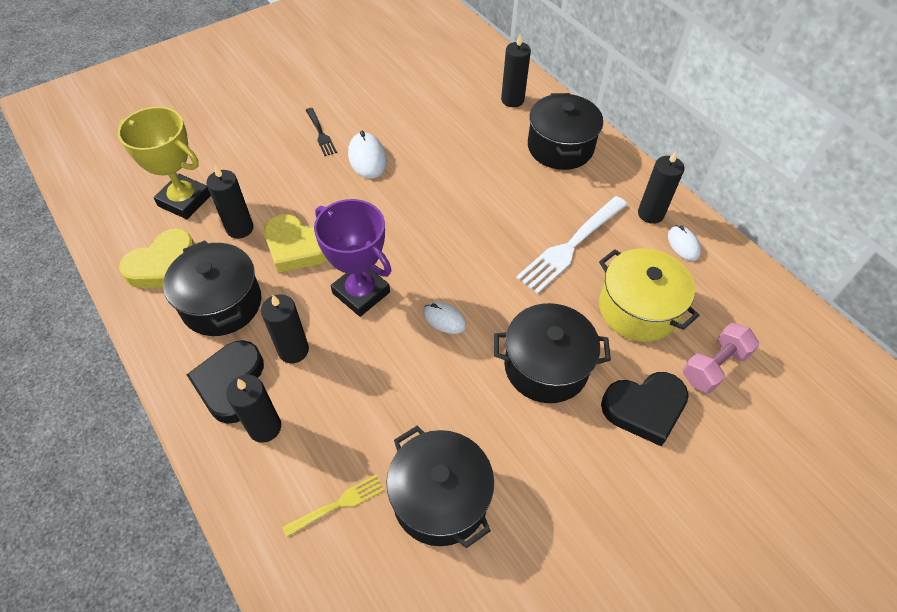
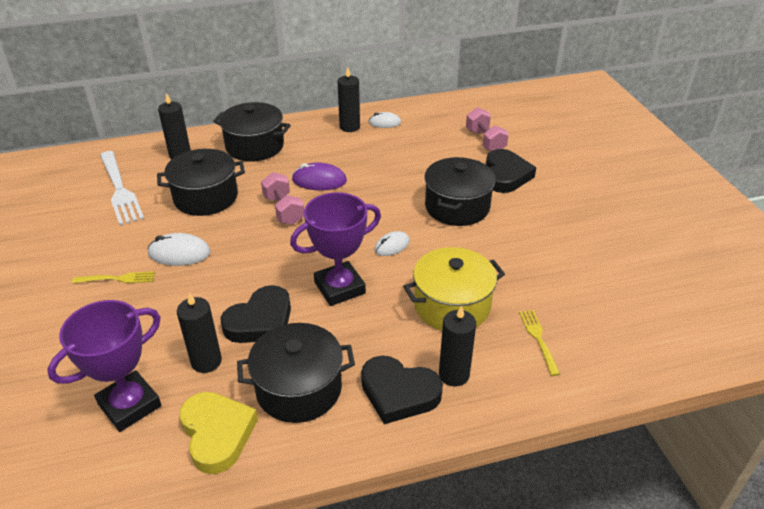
camera: 70 degrees left, 15 degrees down
yellow trophy [118,107,211,219] -> purple trophy [47,300,162,432]
black candle [261,295,309,363] -> none
yellow heart [264,214,327,273] -> black heart [221,285,291,343]
black fork [306,108,337,156] -> yellow fork [72,271,155,283]
black pot [386,426,494,548] -> black pot moved to [157,149,245,216]
white fork [516,196,628,294] -> white fork moved to [100,151,144,225]
yellow pot [599,248,699,342] -> yellow pot moved to [403,247,505,331]
none -> pink dumbbell [261,172,304,225]
none -> purple mouse [292,162,347,190]

